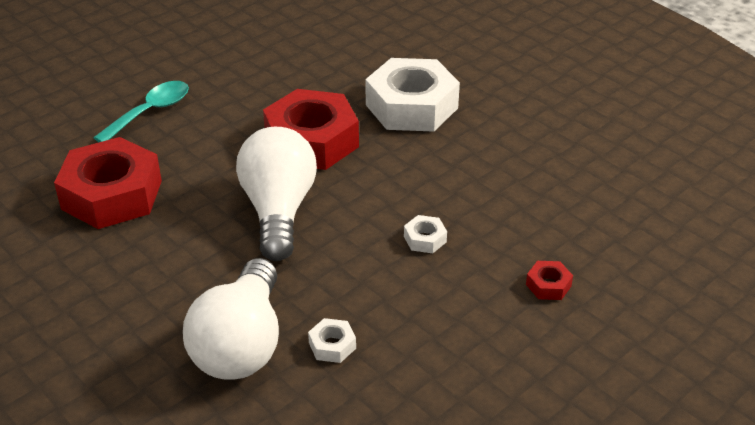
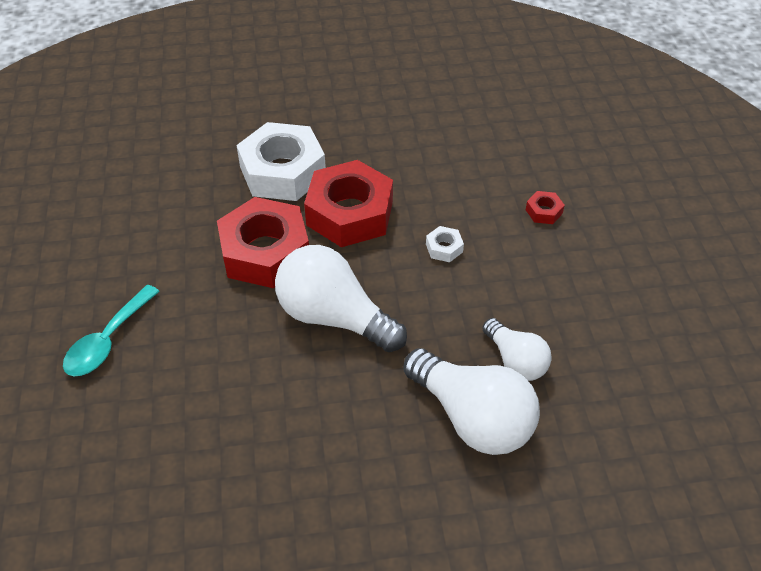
camera: 55 degrees left, 10 degrees up
red nut [54,137,162,229] -> red nut moved to [304,160,393,247]
turquoise spoon [93,81,189,142] -> turquoise spoon turned 135 degrees counterclockwise [63,285,160,376]
white nut [308,318,356,363] -> white light bulb [482,318,552,381]

